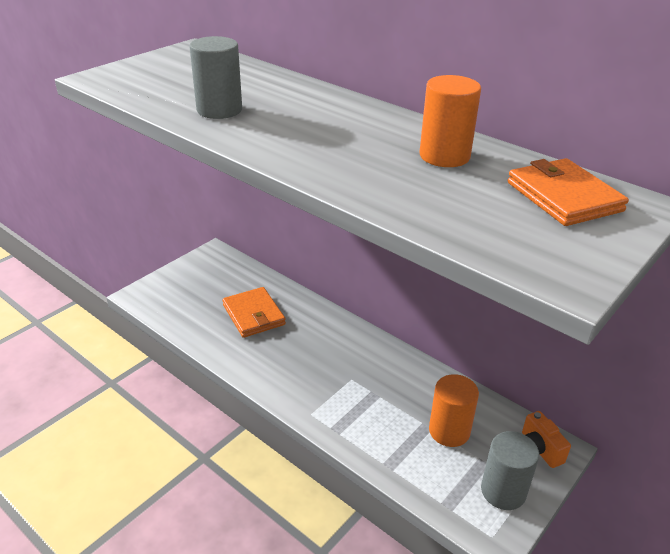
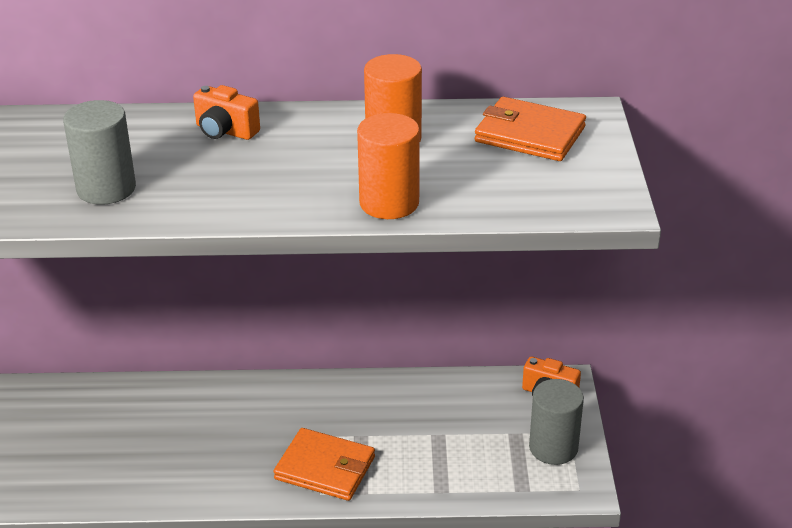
camera: 40 degrees left, 0 degrees up
orange wallet [223,287,286,338] -> orange wallet moved to [273,428,375,501]
orange cylinder [429,374,479,447] -> orange cylinder moved to [357,113,420,219]
none -> orange camera [193,85,260,140]

